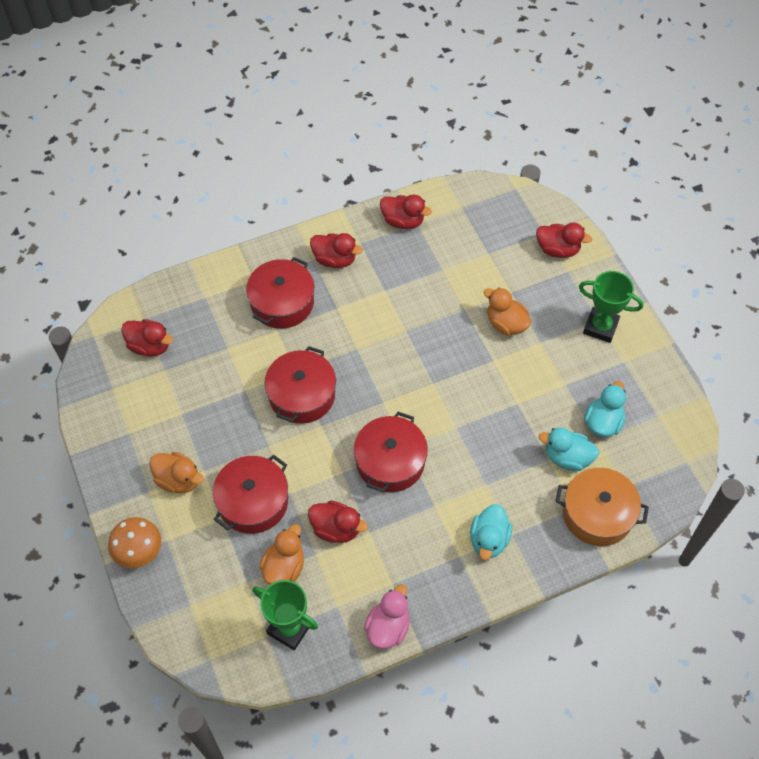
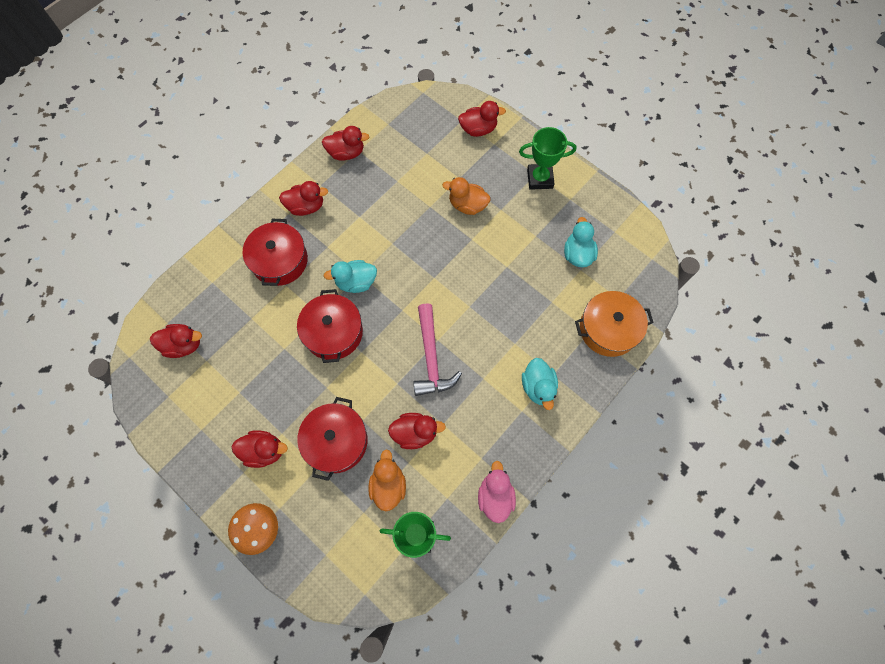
camera: 25 degrees left, 10 degrees up
orange duck [149,452,204,493] -> red duck [231,430,288,468]
red pot [354,412,428,492] -> pink hammer [413,304,462,396]
turquoise duck [539,427,599,471] -> turquoise duck moved to [324,260,377,293]

